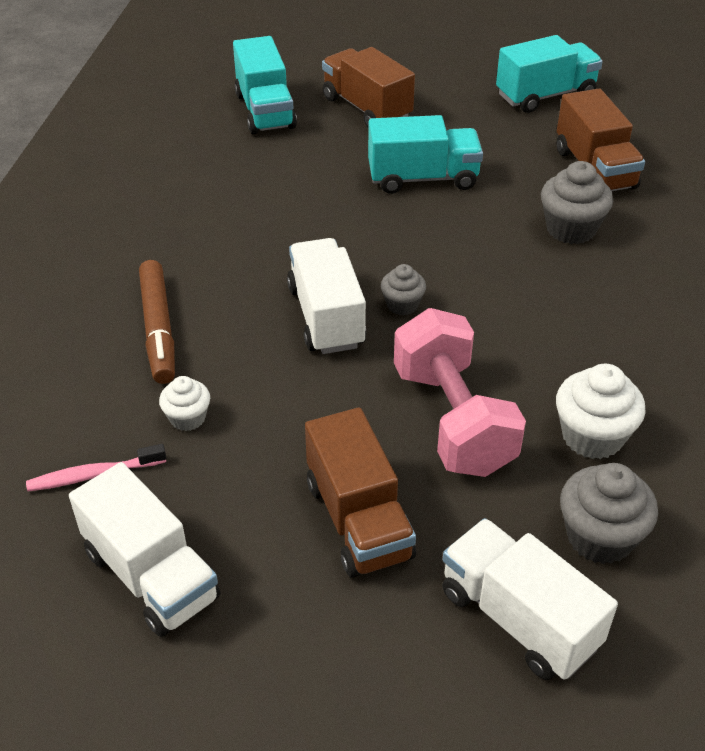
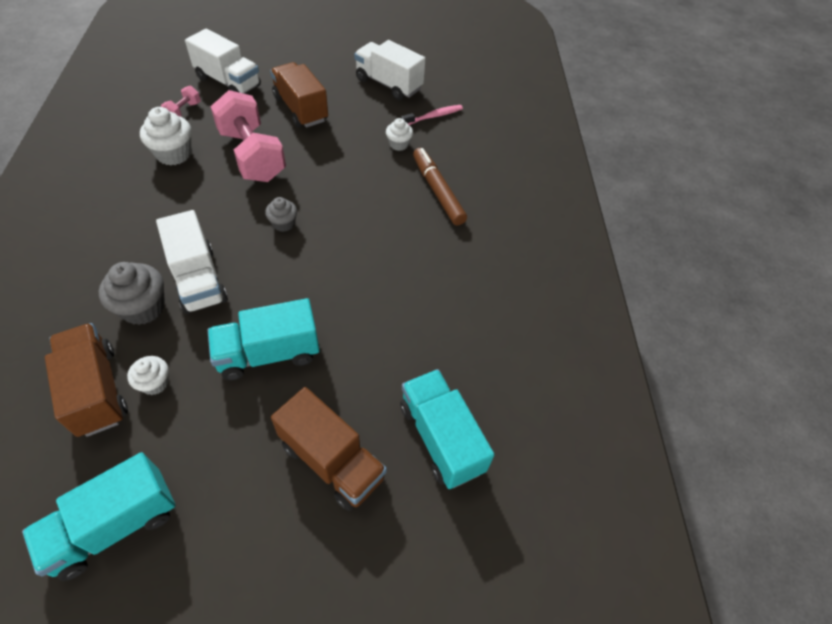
camera: 165 degrees right, 10 degrees up
white truck [287,238,366,354] -> white truck moved to [156,210,228,314]
grey cupcake [560,463,658,564] -> pink dumbbell [161,86,201,117]
none -> white cupcake [127,356,169,395]

